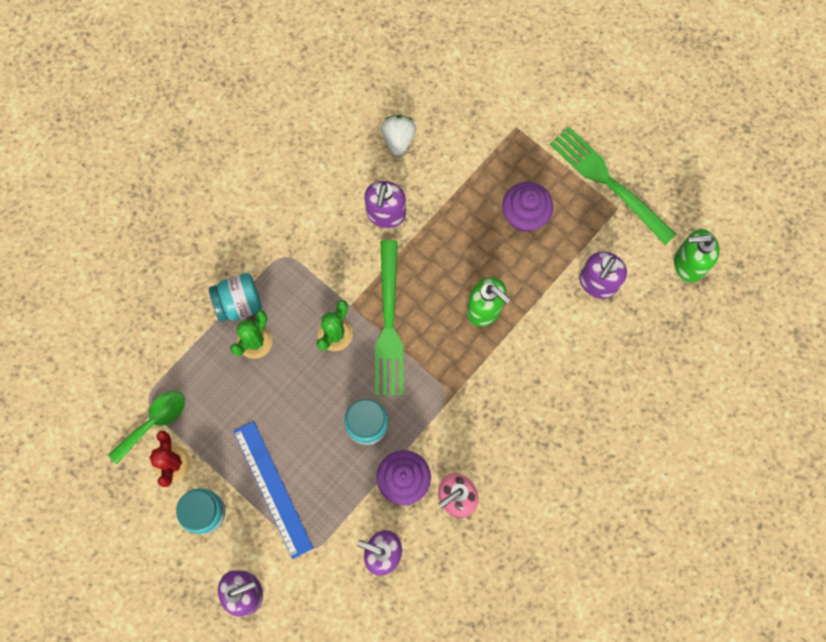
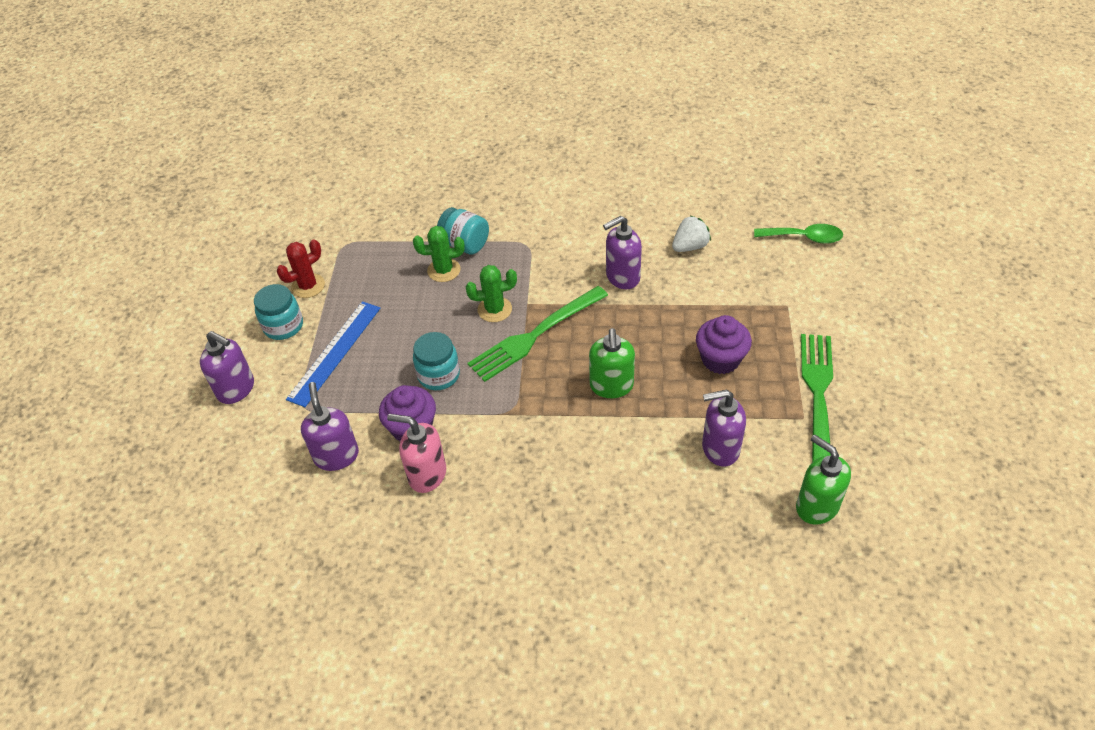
camera: 55 degrees right, 25 degrees down
green spoon [108,391,185,464] -> green spoon moved to [754,224,843,244]

